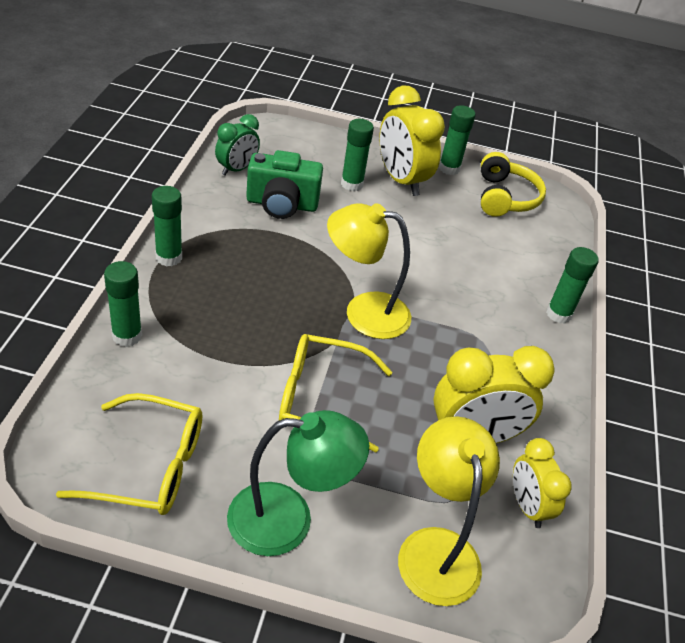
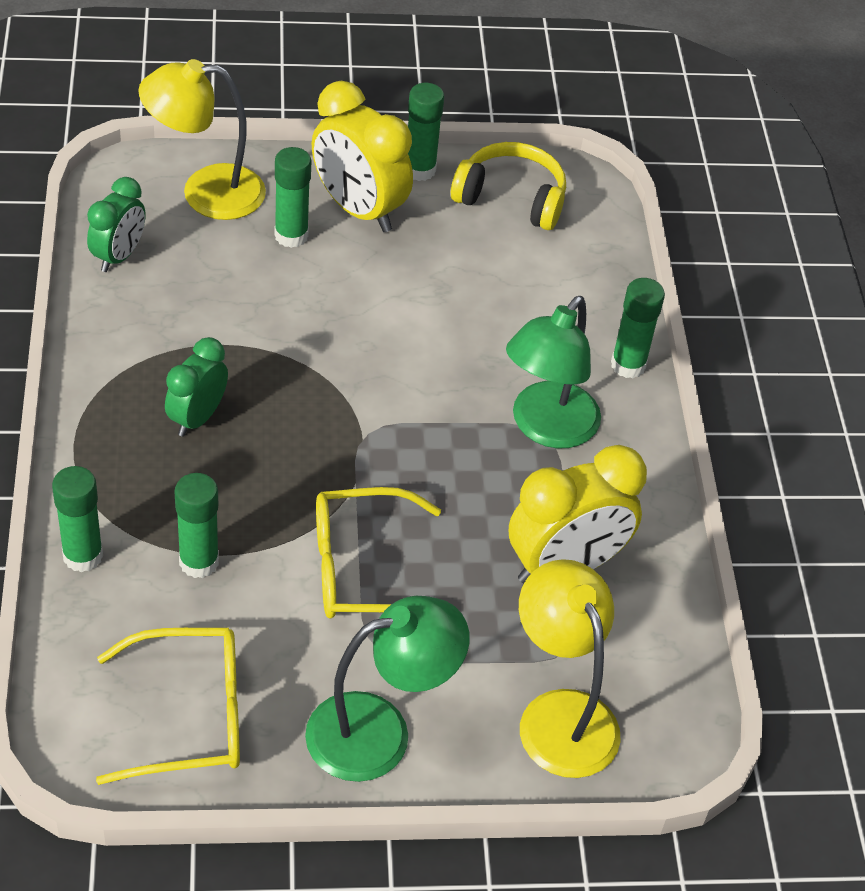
camera: 15 degrees left, 5 degrees up
green glue stick [152,186,182,267] -> green glue stick moved to [174,473,219,578]
green camera [246,150,323,219] -> none
yellow lamp [327,203,411,339] -> yellow lamp moved to [138,59,266,220]
yellow headphones [481,152,546,217] -> yellow headphones turned 60 degrees counterclockwise [451,142,566,230]
yellow clock [513,438,572,528] -> none
none -> green clock [165,337,228,437]
none -> green lamp [506,296,601,448]

